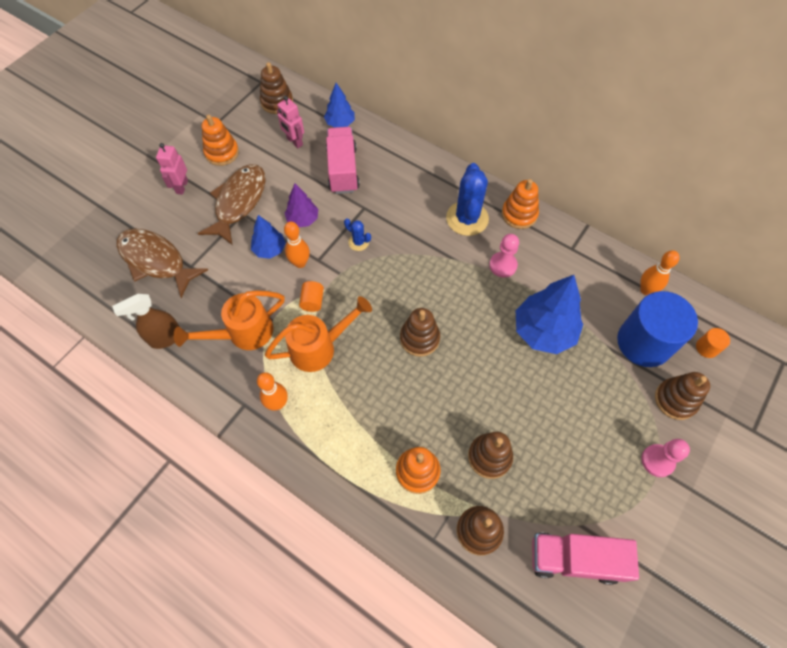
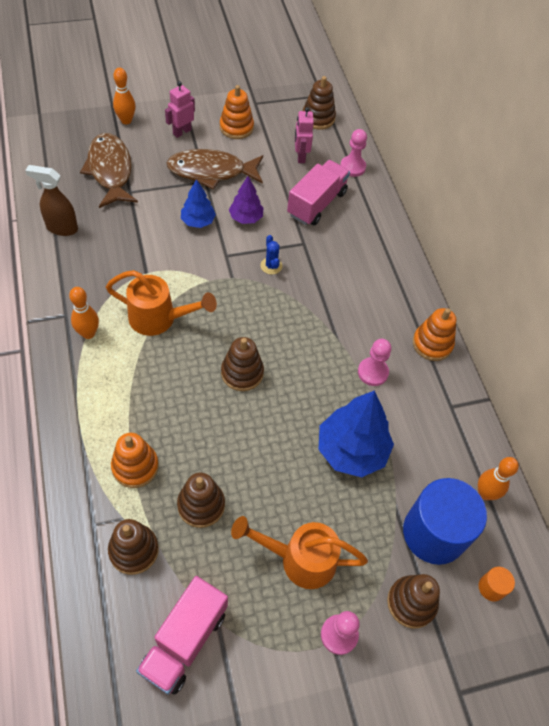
camera: 35 degrees right, 5 degrees down
orange watering can [174,290,285,350] -> orange watering can moved to [231,516,368,589]
brown fish [198,164,266,245] -> brown fish turned 150 degrees counterclockwise [167,149,263,189]
orange bowling pin [284,221,310,268] -> orange bowling pin moved to [113,68,136,124]
orange cylinder [299,281,324,312] -> none
blue tree [324,83,355,127] -> pink pawn [340,129,367,177]
blue cactus [446,163,489,236] -> none
pink truck [532,532,639,585] -> pink truck turned 105 degrees counterclockwise [136,576,228,695]

